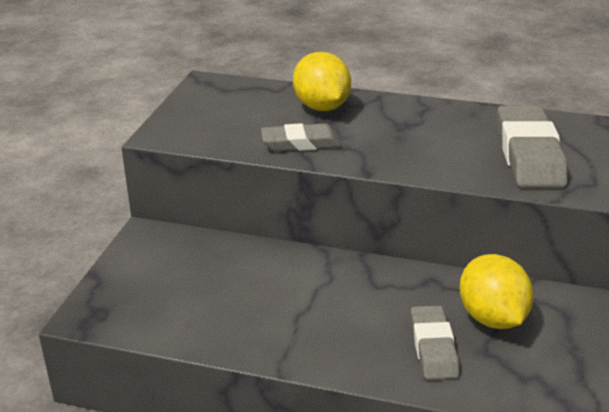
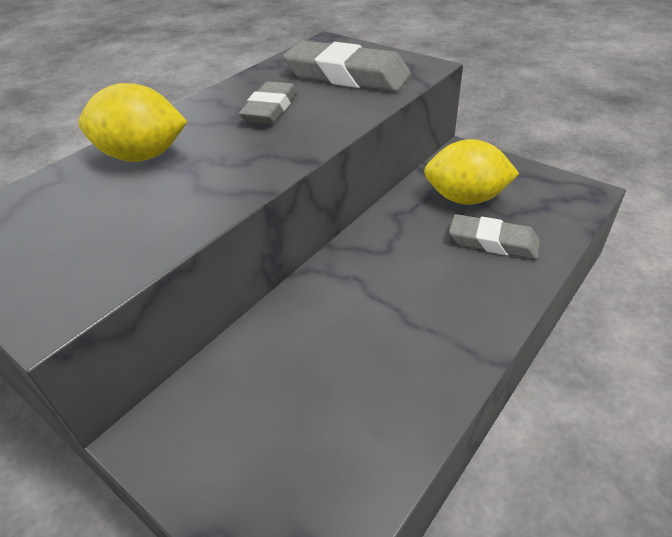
camera: 65 degrees left, 10 degrees up
grey eraser [261,123,341,151] -> grey eraser moved to [239,81,297,124]

